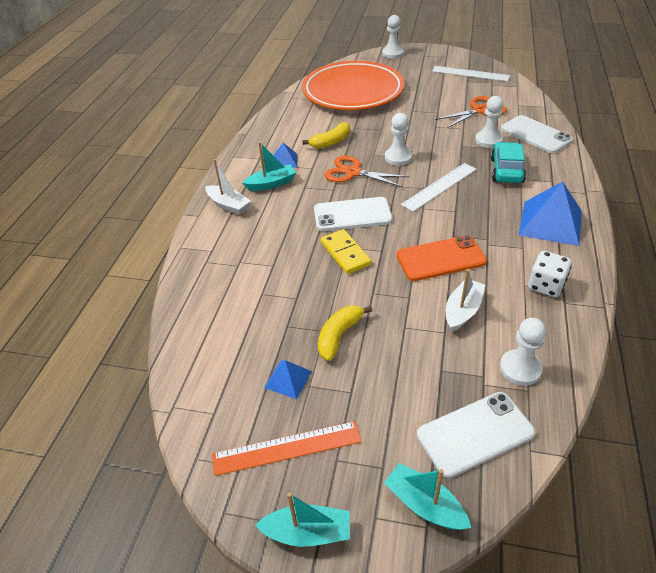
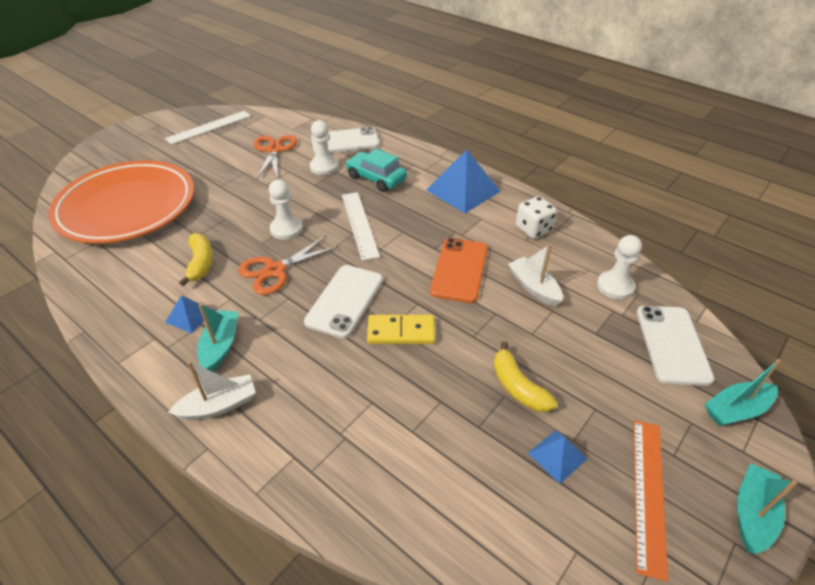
camera: 65 degrees left, 0 degrees up
white pawn [382,15,404,59] -> none

